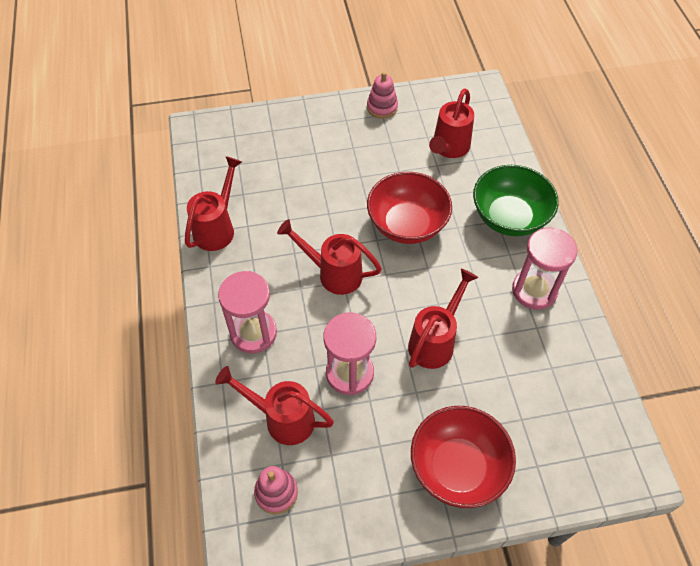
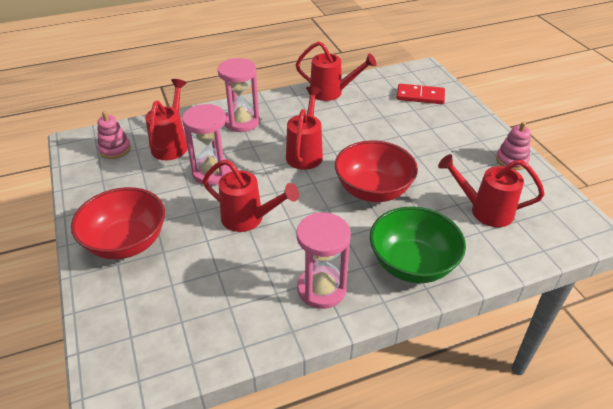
camera: 80 degrees right, 15 degrees down
none -> red domino [397,84,445,104]

